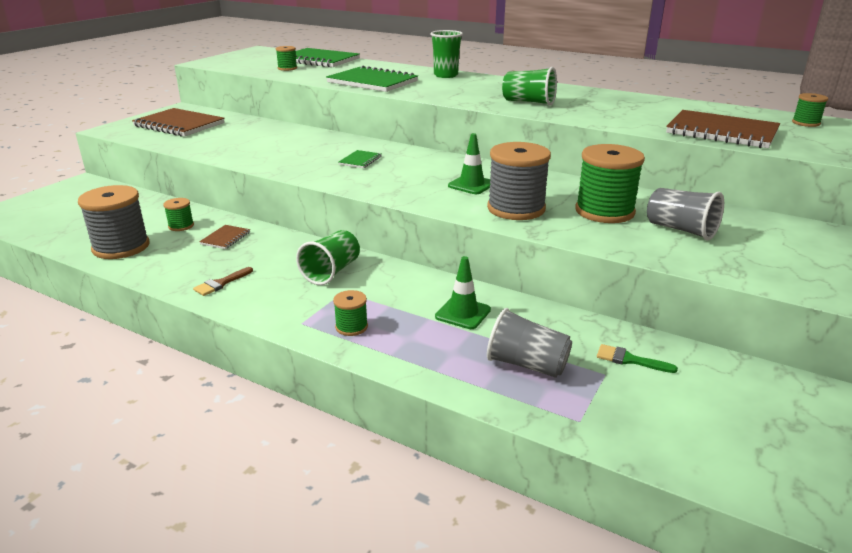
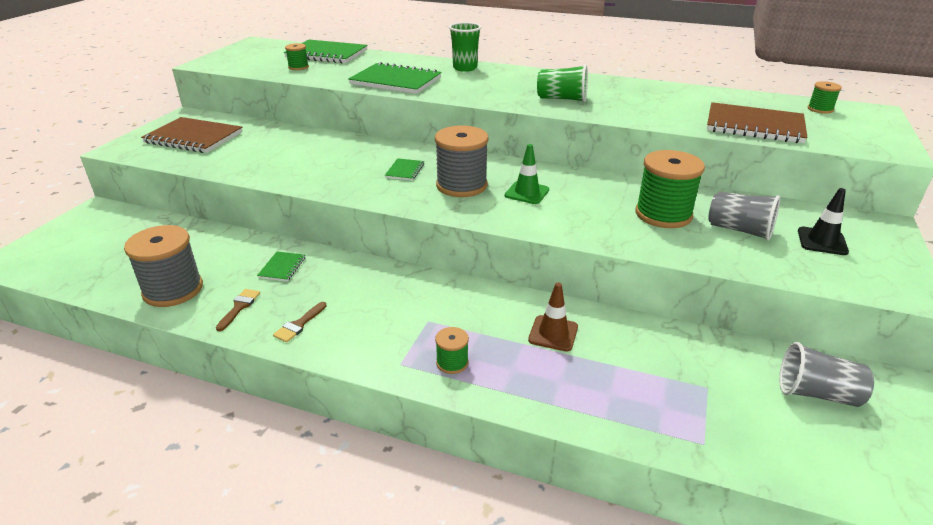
camera: 10 degrees left, 5 degrees up
green spool [163,198,194,231] -> none
brown notebook [199,225,250,249] -> green notebook [257,251,305,281]
green cup [296,230,360,285] -> none
green traffic cone [435,256,491,329] -> brown traffic cone [528,283,578,351]
grey spool [487,142,551,220] -> grey spool moved to [435,126,489,197]
grey cup [487,308,572,378] -> grey cup moved to [779,342,874,407]
green brush [597,344,678,373] -> none
none -> brown brush [216,289,260,331]
none -> black traffic cone [798,188,849,255]

